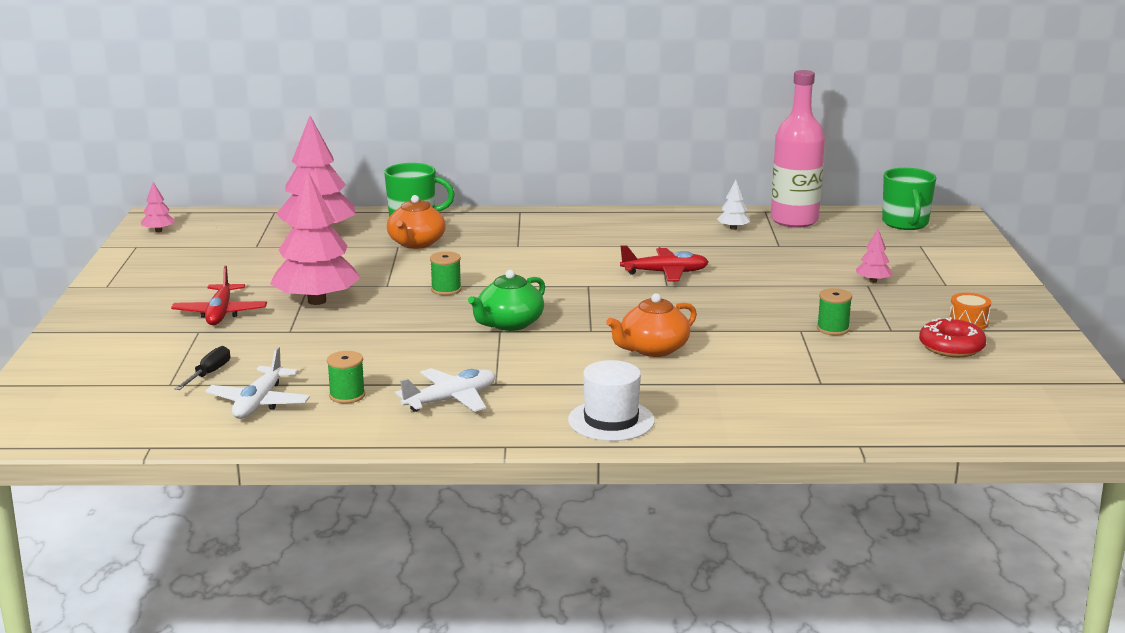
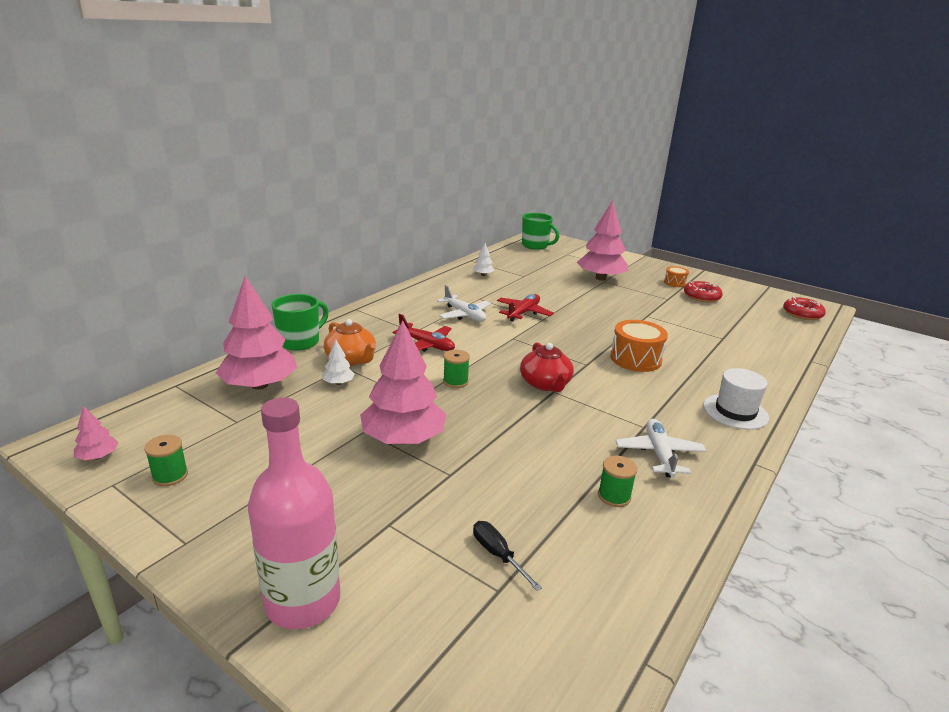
camera: 55 degrees left, 5 degrees up
red plane [171,266,267,325] -> red plane moved to [393,314,455,352]
white plane [206,347,310,419] -> white plane moved to [437,285,491,322]
green teapot [468,270,545,331] -> red teapot [520,342,574,392]
orange teapot [606,293,697,357] -> orange drum [610,320,668,372]
pink bottle [771,70,825,228] -> pink bottle moved to [248,398,340,629]
green spool [817,288,852,335] -> green spool moved to [144,435,188,486]
pink tree [856,229,893,283] -> pink tree [577,200,628,281], size x2.33
none -> white tree [322,340,355,385]
none -> red donut [783,297,826,320]

